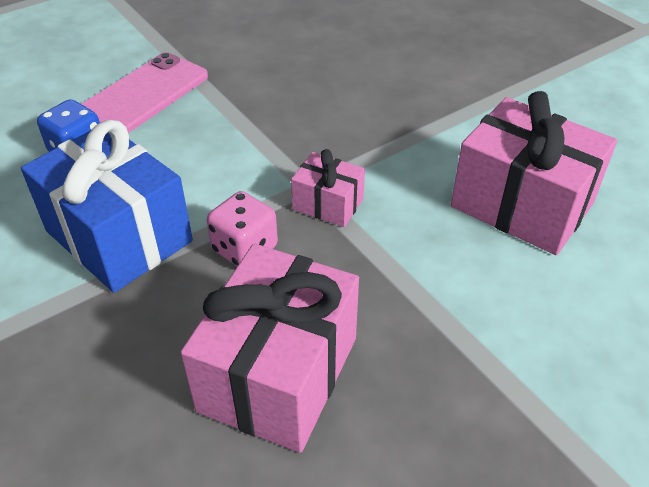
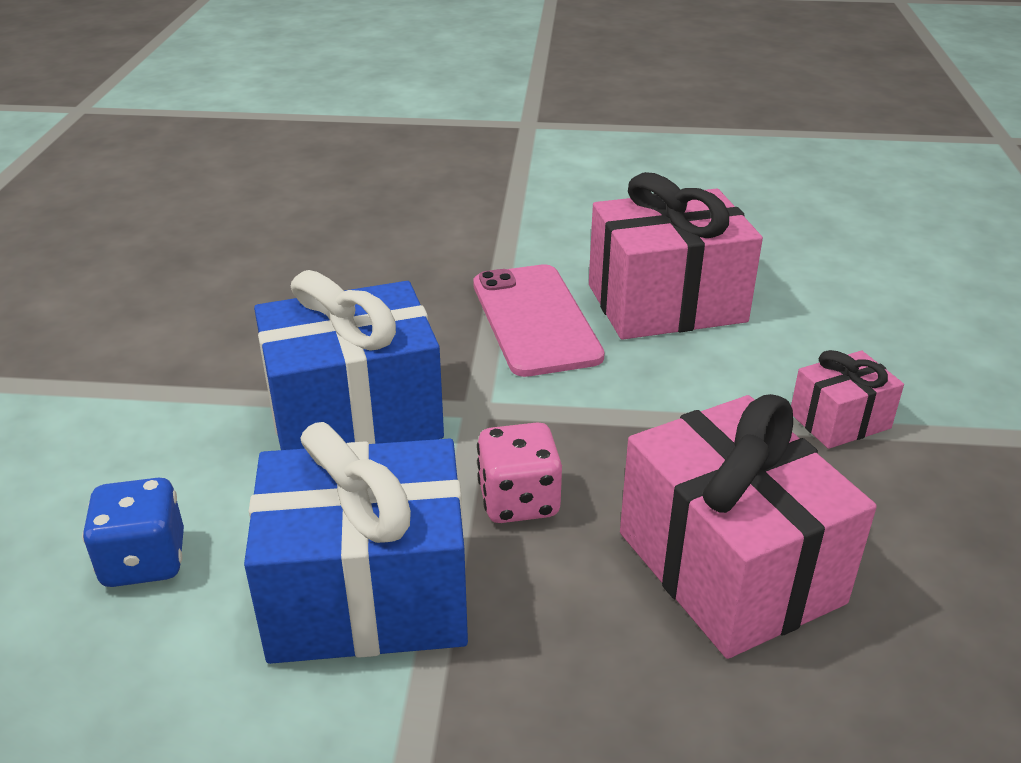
camera: 50 degrees left, 10 degrees down
pink phone [82,52,208,133] -> pink phone moved to [473,264,605,377]
pink gift [291,149,365,227] -> pink gift moved to [791,350,904,449]
none -> blue gift [254,270,444,450]

